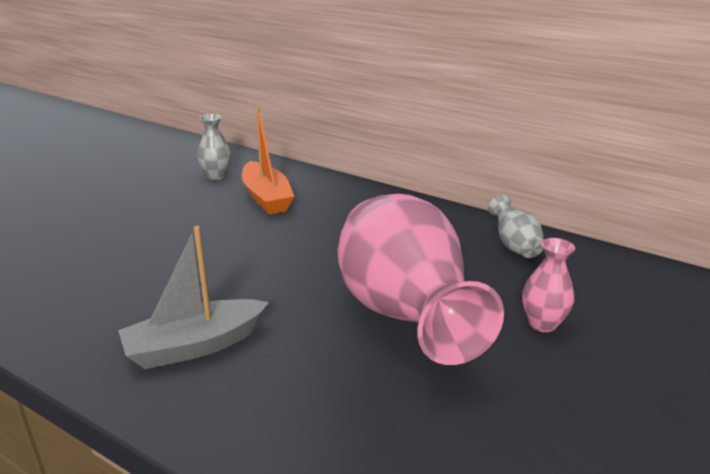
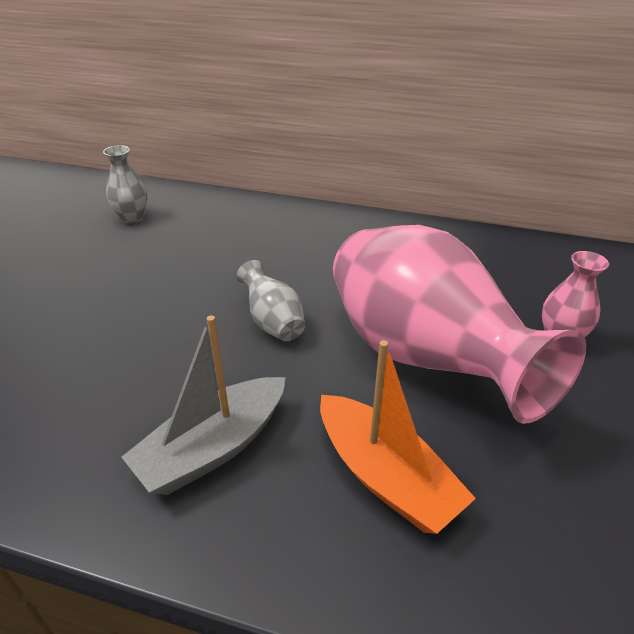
camera: 15 degrees left, 10 degrees up
orange boat [242,107,294,215] -> orange boat moved to [320,340,476,534]
grey vase [488,195,544,258] -> grey vase moved to [236,260,305,341]

